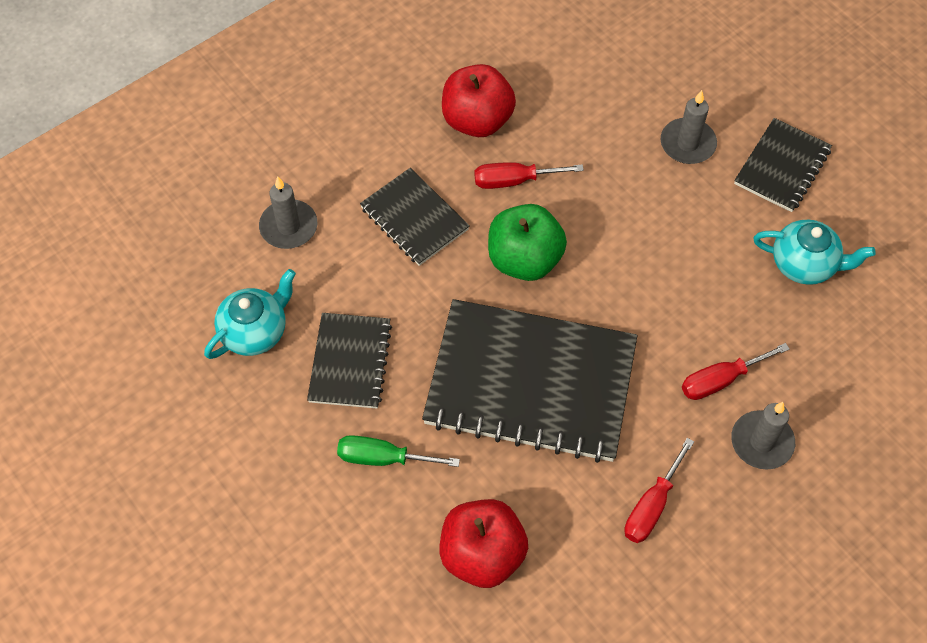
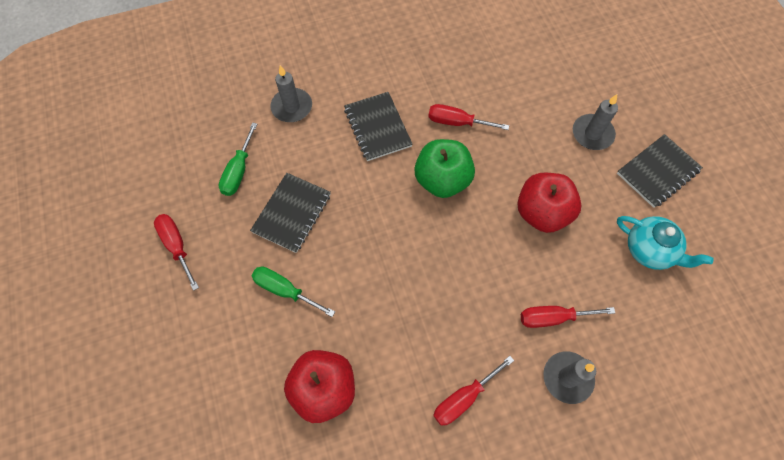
camera: 20 degrees right, 5 degrees up
turquoise teapot [204,269,296,359] -> green screwdriver [219,122,257,196]
black notebook [422,299,637,463] -> none
red apple [442,64,516,137] -> red apple moved to [517,173,581,233]
none -> red screwdriver [154,214,199,291]

